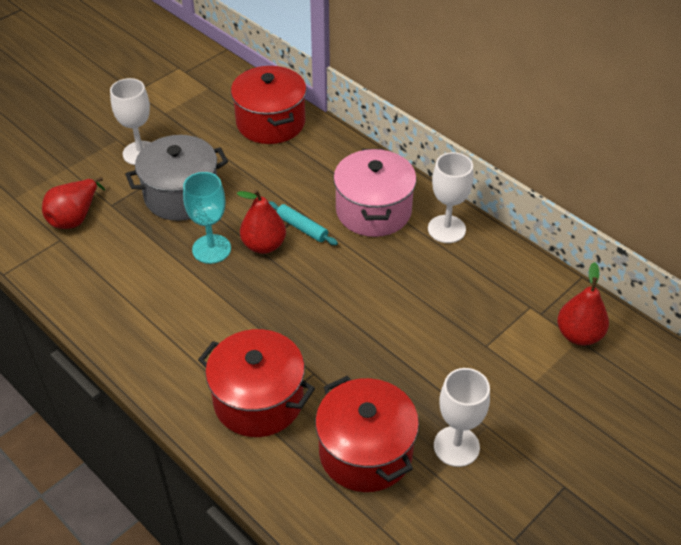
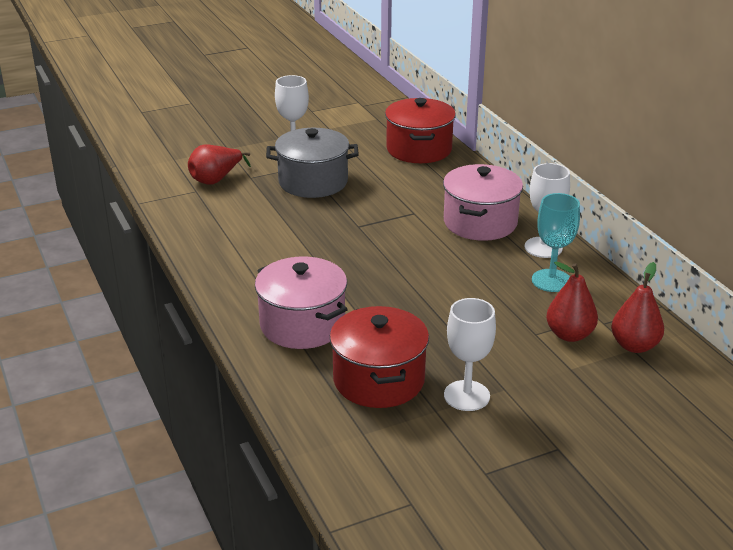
camera: 20 degrees right, 15 degrees down
turquoise goblet [183,172,231,264] -> turquoise goblet moved to [532,193,580,292]
red pot [198,329,315,437] -> pink pot [255,256,348,349]
red pear [237,190,286,254] -> red pear moved to [546,261,598,342]
turquoise rolling pin [269,201,338,245] -> none

